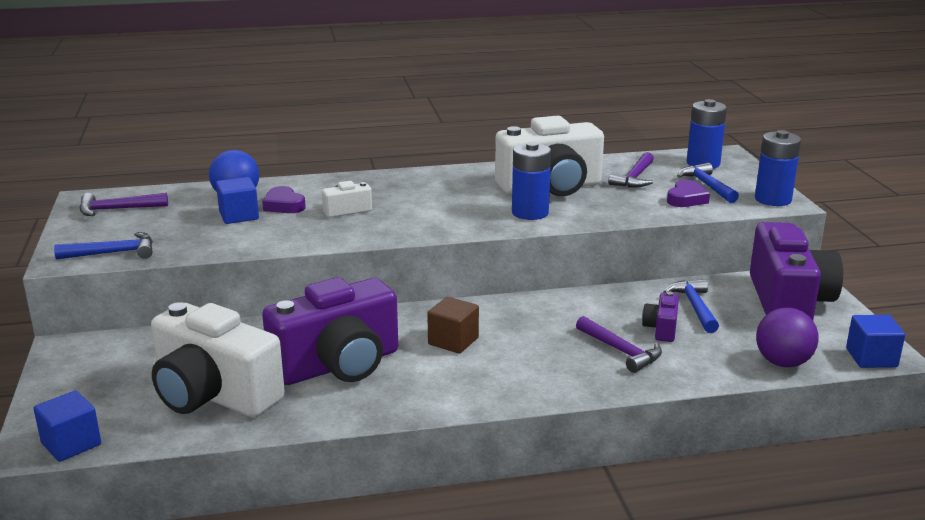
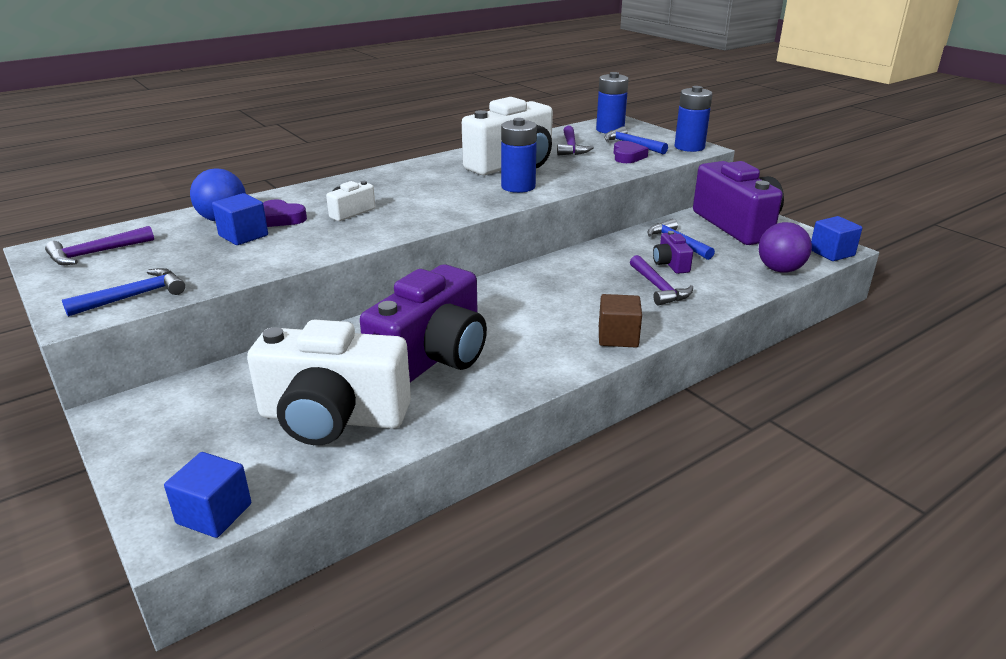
camera: 25 degrees left, 5 degrees up
brown cube [427,297,479,354] -> brown cube moved to [599,294,642,348]
purple hammer [576,316,662,373] -> purple hammer turned 45 degrees clockwise [630,255,693,306]

